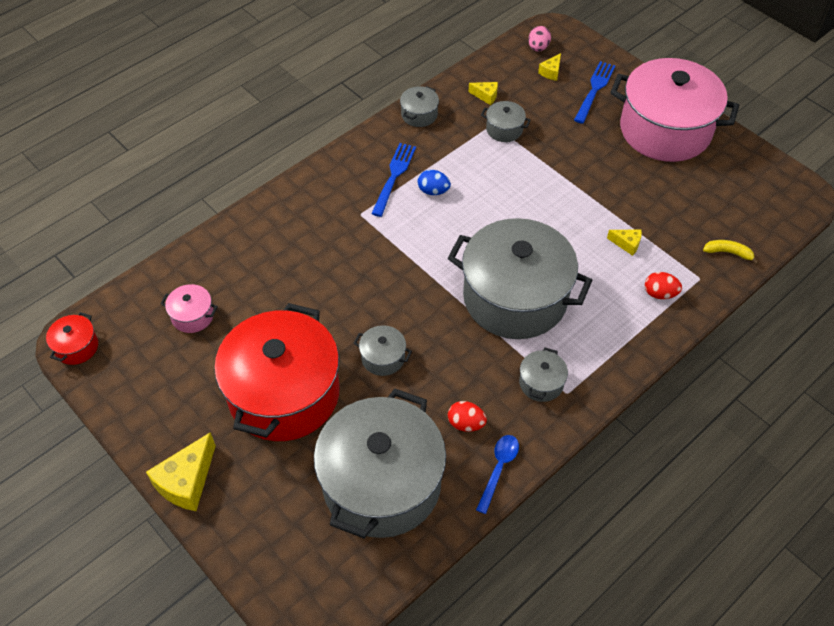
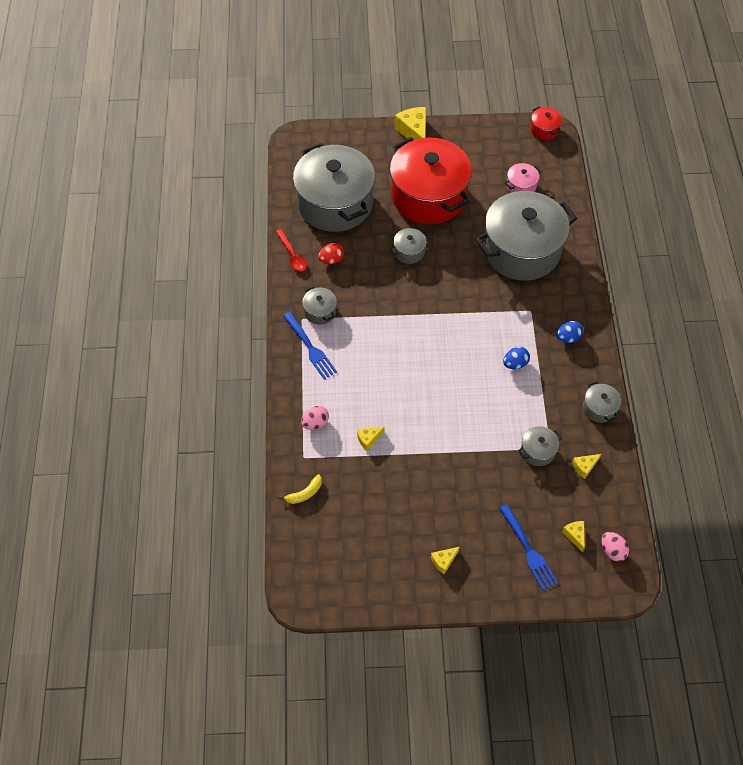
camera: 130 degrees right, 5 degrees up
blue fork [371,143,416,217] -> blue fork moved to [283,312,337,379]
grey pot [448,218,592,339] -> grey pot moved to [475,191,577,281]
blue spoon [476,435,519,514] -> red spoon [276,229,307,271]
pink pot [610,58,739,162] -> yellow cheese [431,547,460,574]
red egg [645,272,682,299] -> pink egg [301,406,329,430]
none -> blue egg [556,321,583,343]

